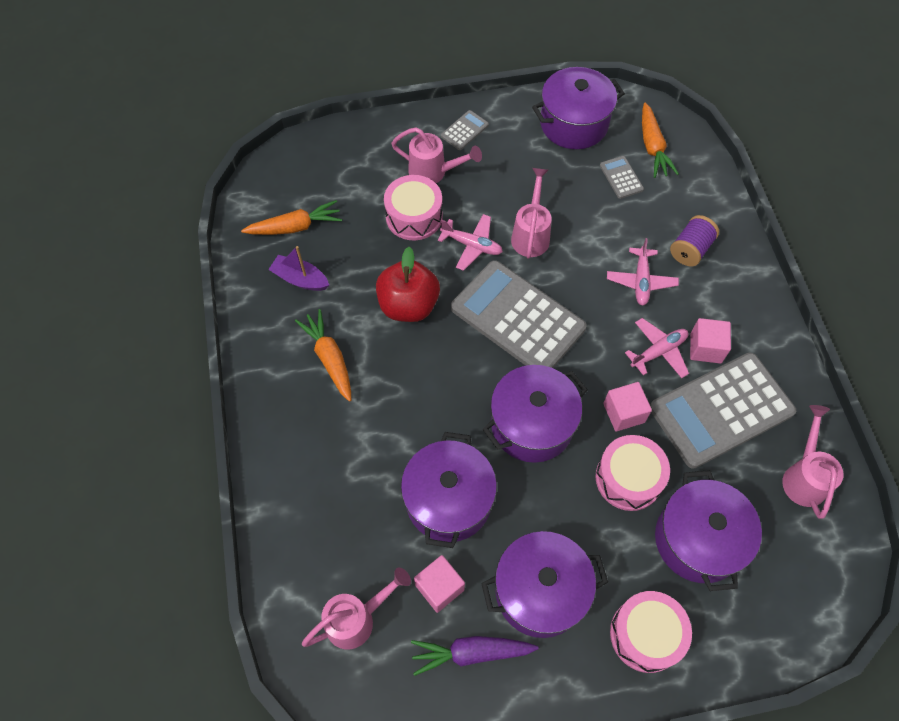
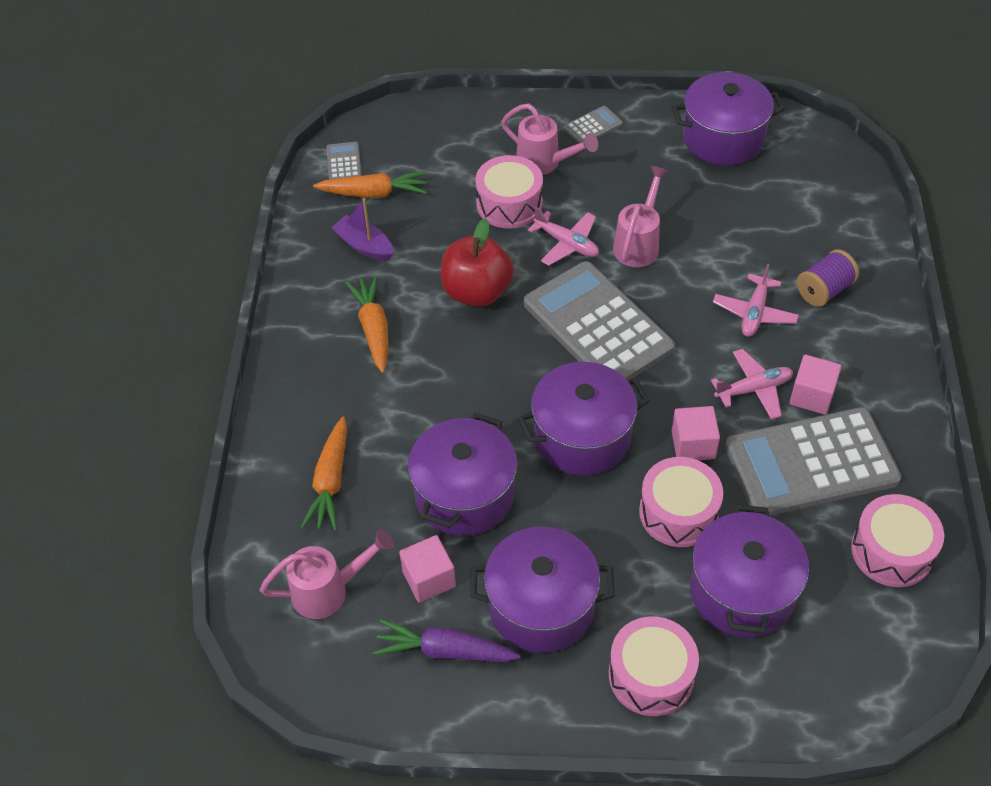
camera: 15 degrees right, 10 degrees down
grey calculator [600,156,644,199] -> grey calculator moved to [326,142,362,179]
orange carrot [642,102,679,178] -> orange carrot moved to [301,417,347,531]
pink watering can [782,405,843,519] -> pink drum [851,494,944,587]

